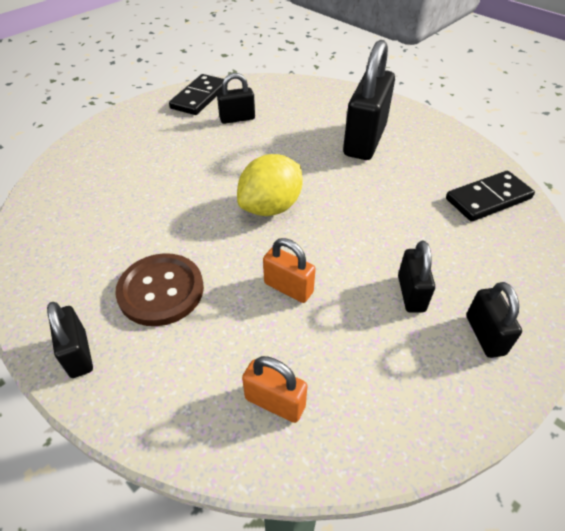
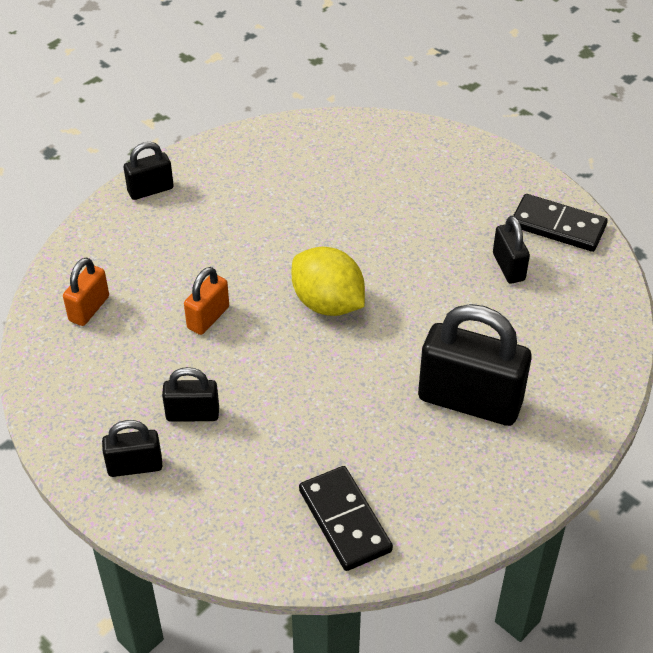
camera: 90 degrees right, 0 degrees up
brown button [115,253,204,326] -> none

